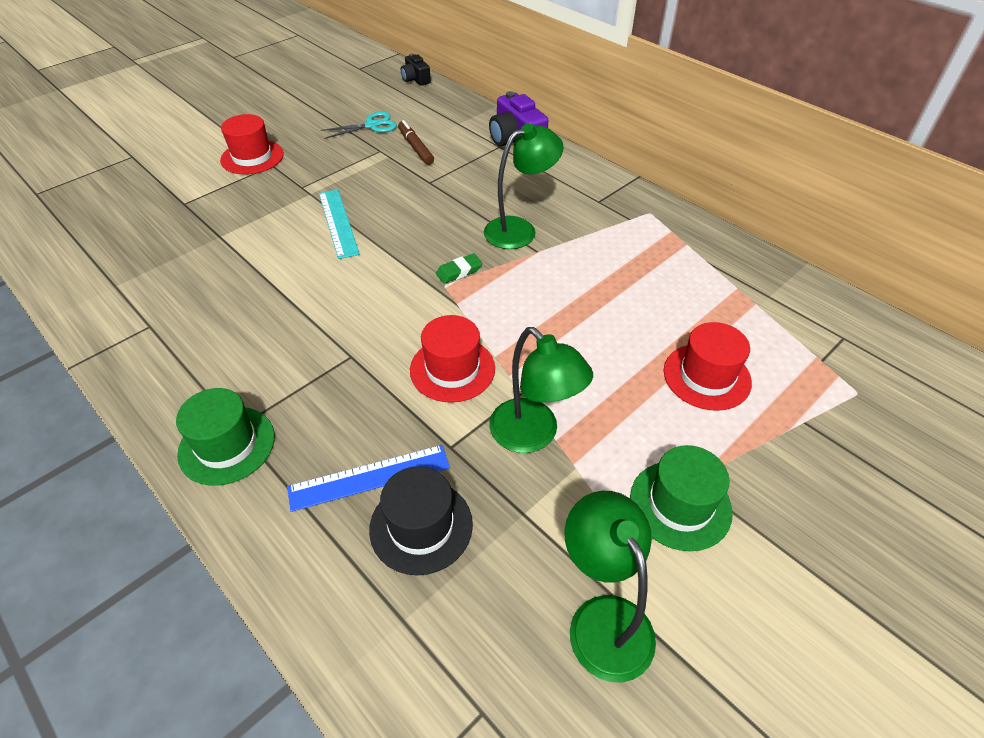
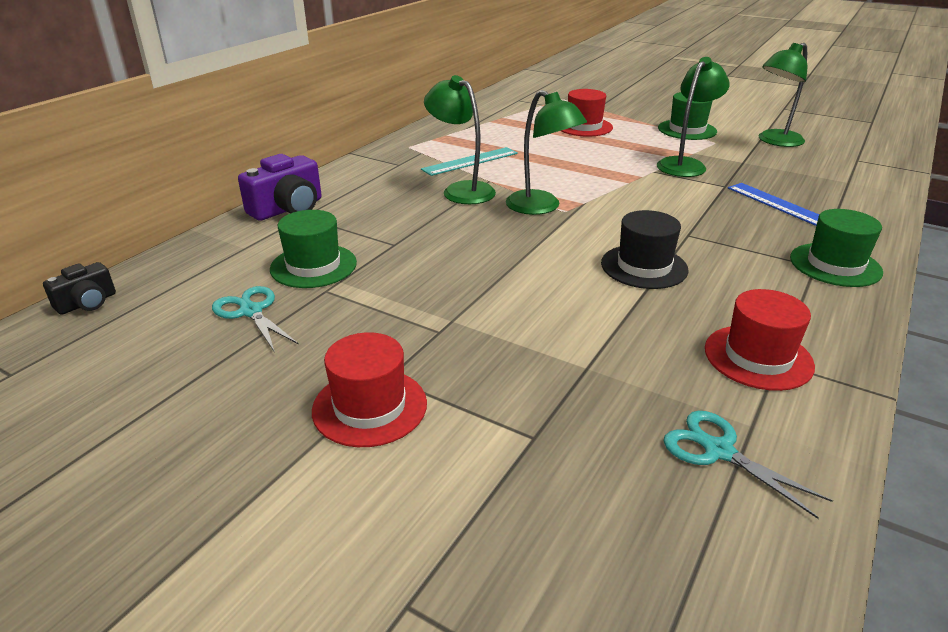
camera: 105 degrees left, 15 degrees down
turquoise ruler [319,189,360,259] -> turquoise ruler moved to [421,147,518,176]
black hat [369,466,473,575] -> black hat moved to [601,210,688,289]
brown marker [398,120,434,165] -> green hat [270,210,357,288]
red hat [410,315,495,403] -> red hat moved to [705,289,815,391]
green eraser [436,253,482,284] -> green lamp [506,90,587,215]
none -> turquoise scissors [664,411,833,519]

